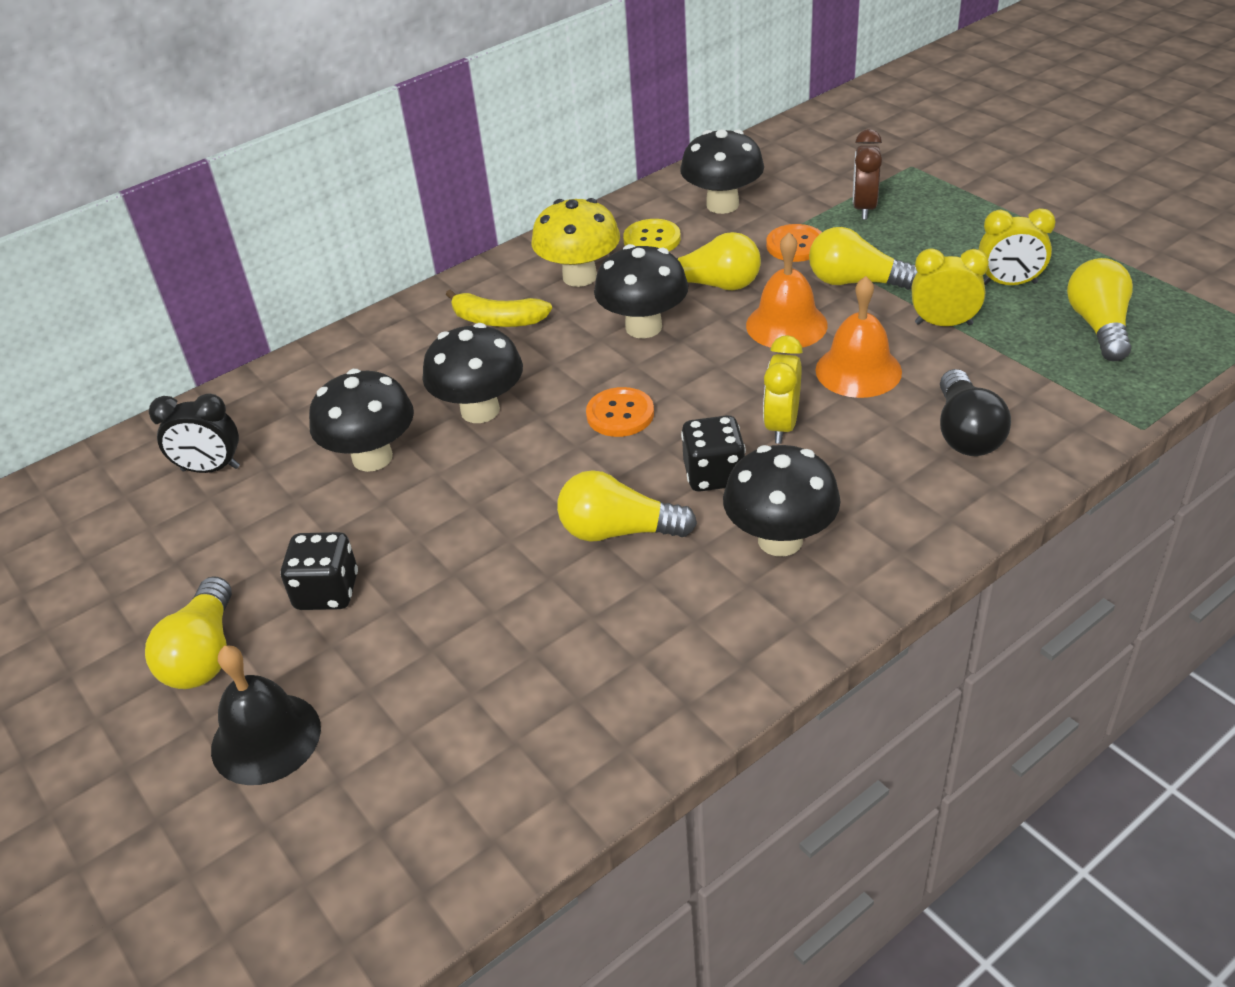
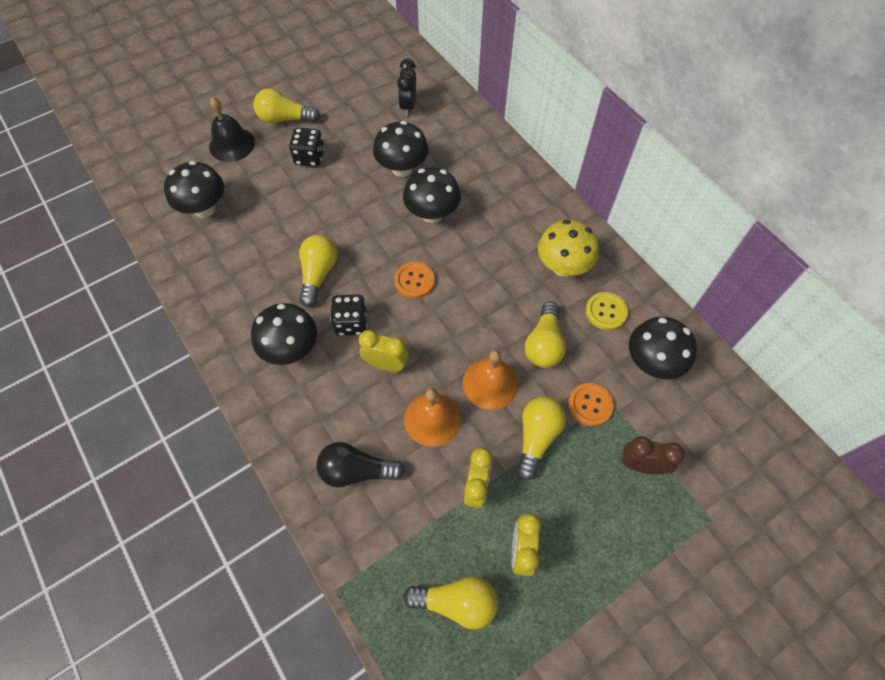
camera: 90 degrees right, 20 degrees up
yellow banana [446,289,552,327] -> none
black mushroom [594,244,688,338] -> black mushroom moved to [164,161,224,218]

